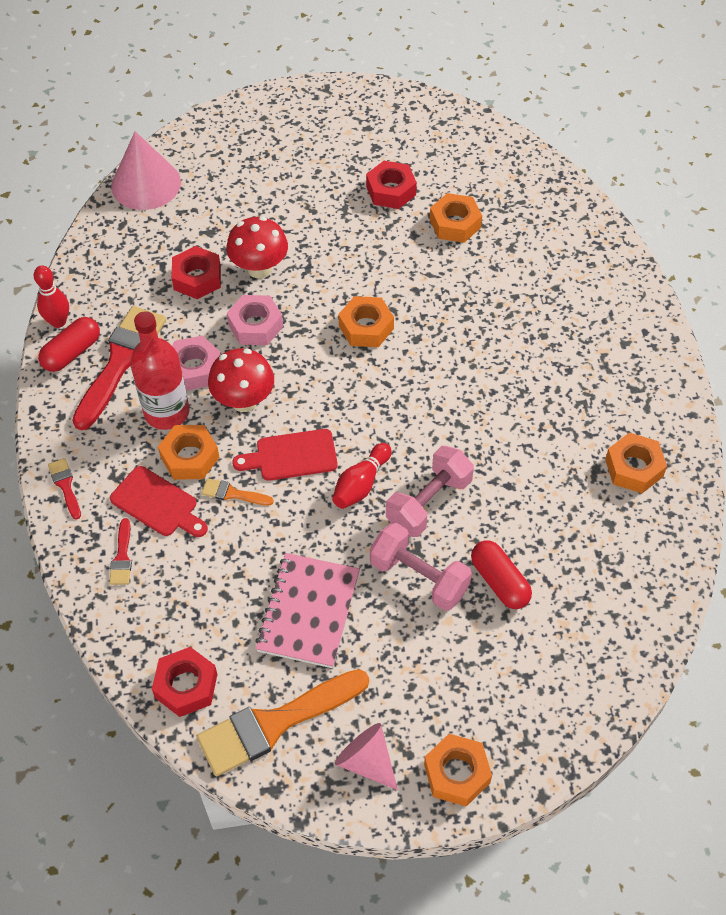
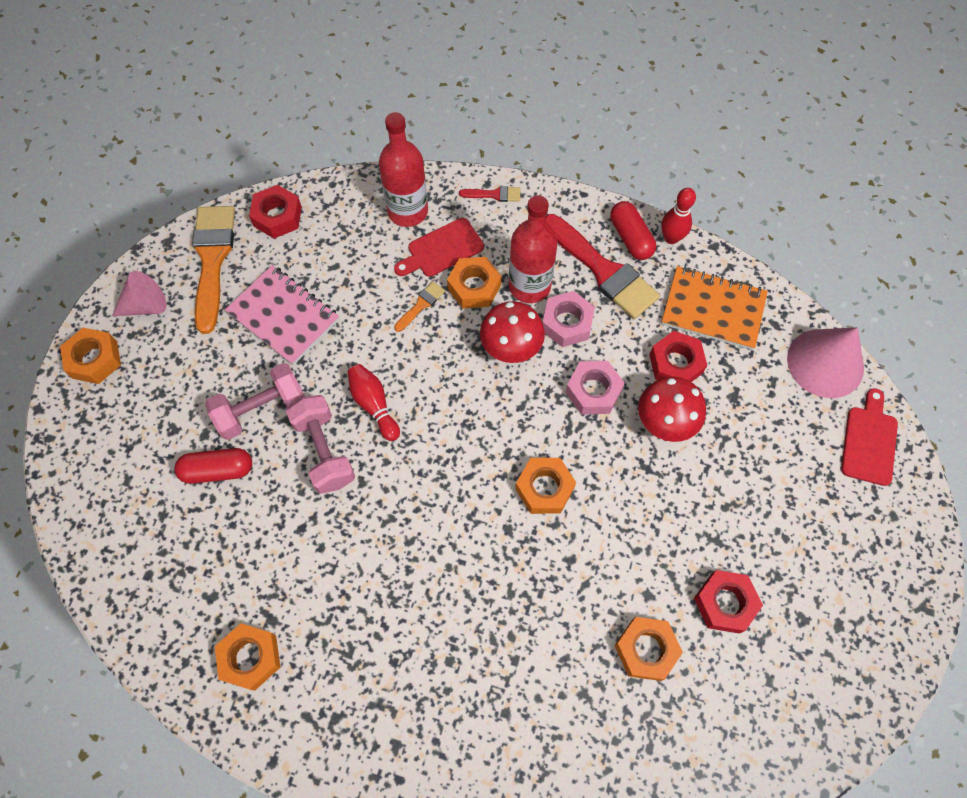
camera: 115 degrees right, 10 degrees up
red brush [109,518,132,585] -> red bottle [379,112,428,227]
red cutting board [232,429,338,481] -> red cutting board moved to [841,388,898,486]
none -> orange notebook [661,266,768,350]

